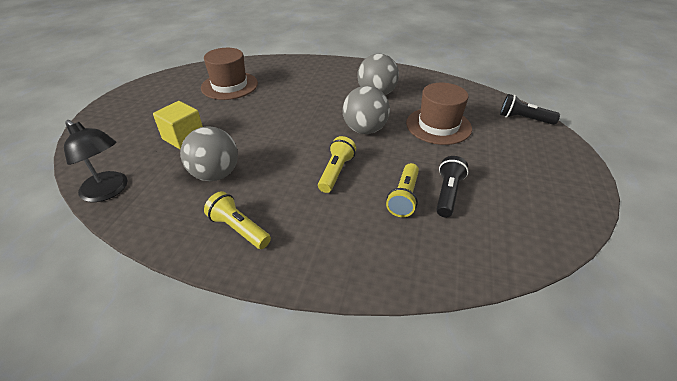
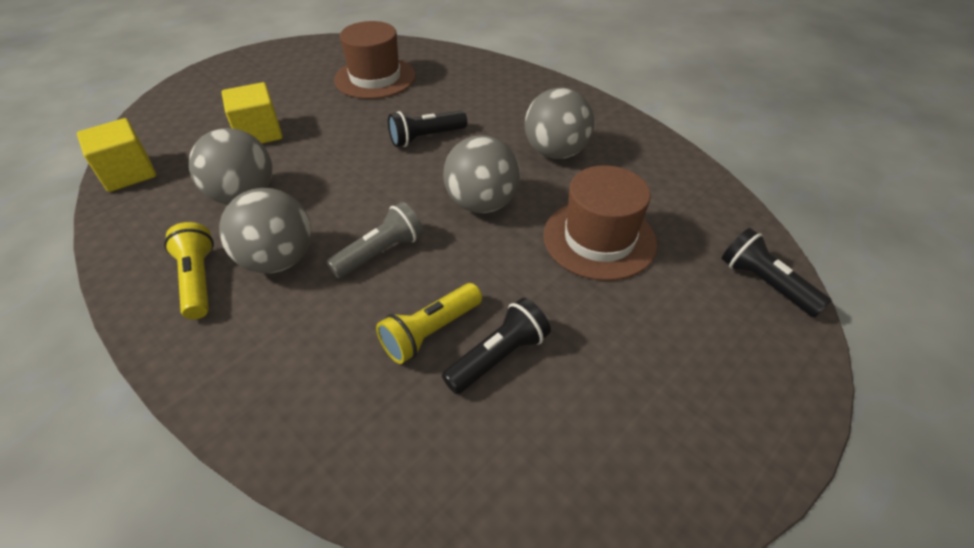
camera: 30 degrees right, 5 degrees up
black lamp [64,120,128,202] -> yellow cube [77,118,156,192]
yellow flashlight [318,136,356,193] -> grey flashlight [326,202,424,278]
none -> grey ball [219,188,311,273]
none -> black flashlight [388,111,467,147]

